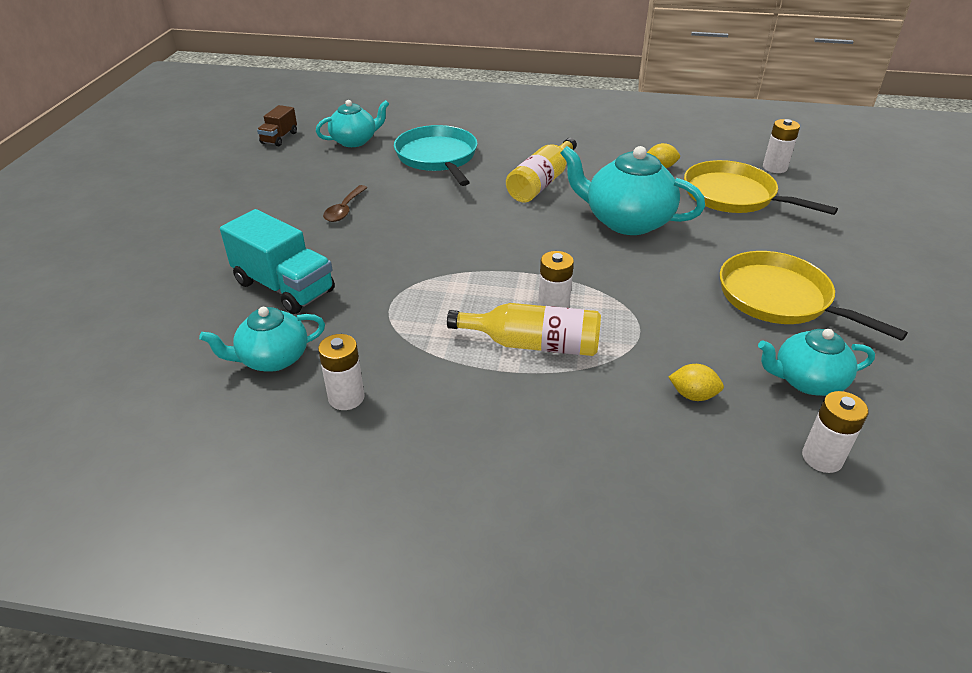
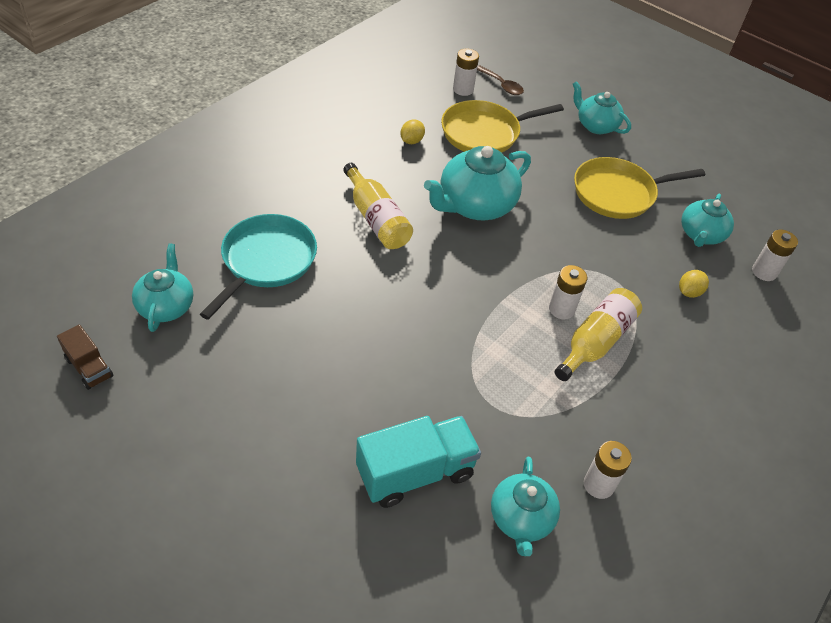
camera: 65 degrees left, 10 degrees up
brown spoon [323,185,368,222] -> brown spoon moved to [477,65,524,95]
turquoise pan [394,125,477,186] -> turquoise pan turned 105 degrees clockwise [200,214,317,320]
none -> turquoise teapot [573,81,631,134]

